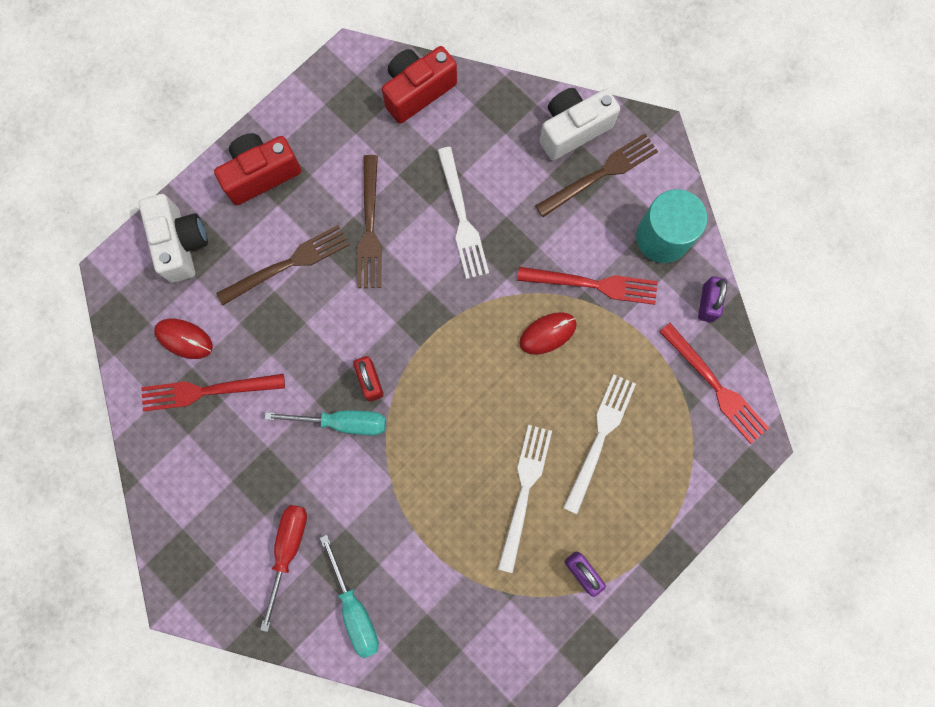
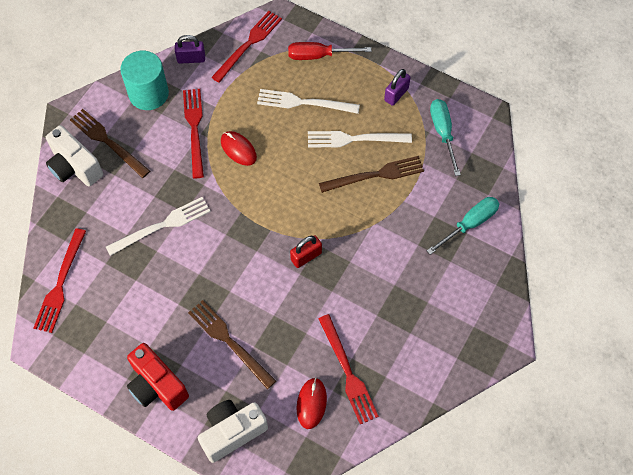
camera: 105 degrees left, 15 degrees down
red screwdriver [260,505,307,632] -> red screwdriver moved to [288,42,372,60]
turquoise screwdriver [265,410,386,436] -> turquoise screwdriver moved to [430,99,461,176]
brown fork [357,155,382,288] -> brown fork moved to [319,156,424,193]
red camera [382,46,457,124] -> red fork [33,228,86,333]

